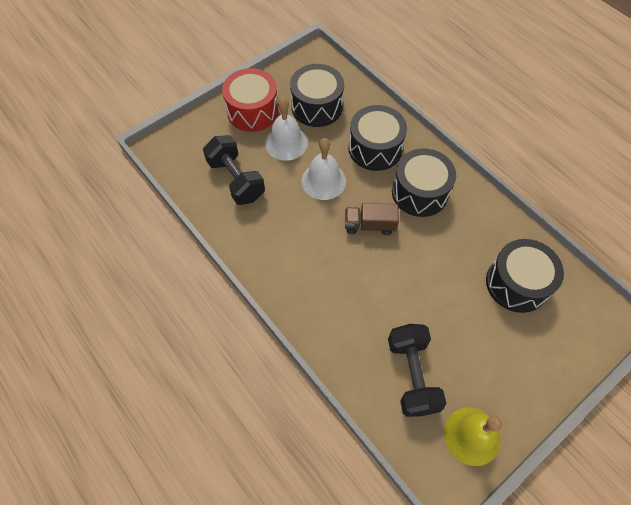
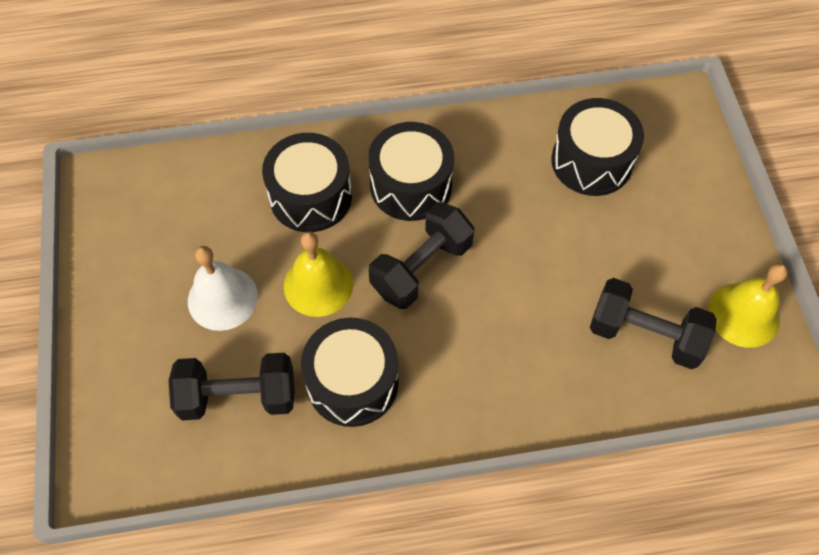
camera: 60 degrees left, 0 degrees up
red drum [222,68,279,132] -> none
black drum [290,64,344,127] -> black drum moved to [301,318,399,427]
white bell [302,138,346,200] -> yellow bell [284,231,353,317]
brown truck [345,203,399,235] -> black dumbbell [369,202,474,309]

